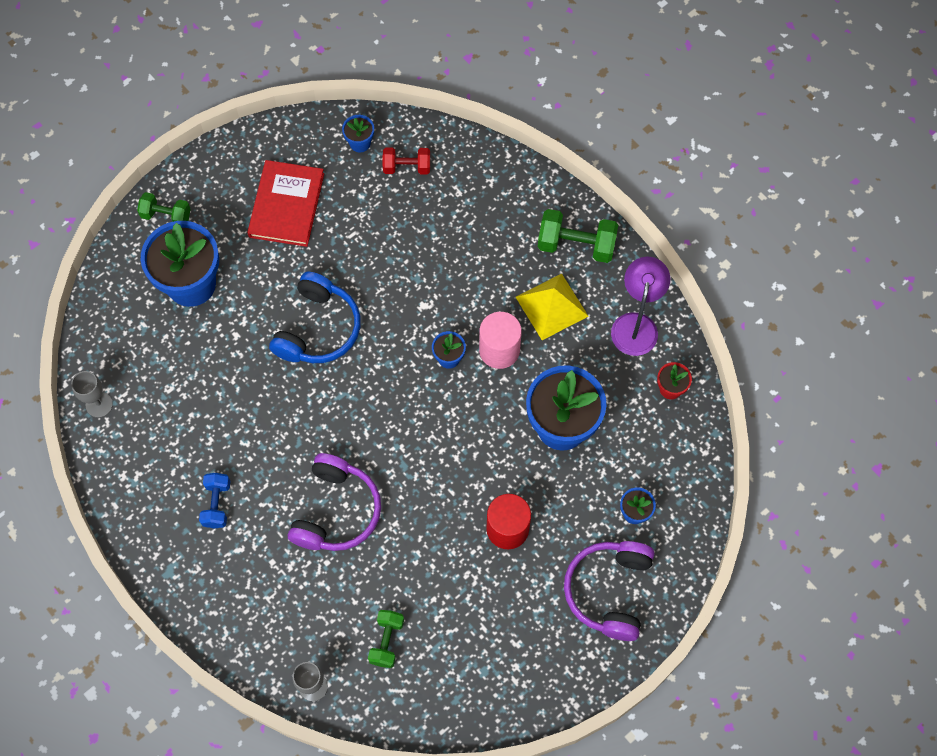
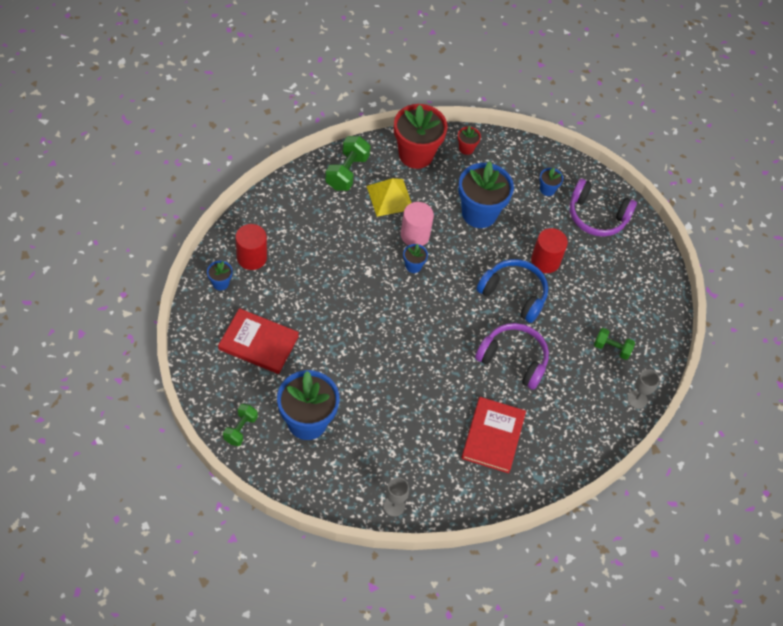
camera: 85 degrees left, 10 degrees down
blue dumbbell [199,473,230,528] -> red book [461,397,526,473]
blue headphones [269,272,361,363] -> blue headphones moved to [476,259,548,323]
red dumbbell [383,148,430,174] -> red cylinder [235,224,267,270]
purple lamp [611,257,670,356] -> red flower pot [394,104,448,169]

